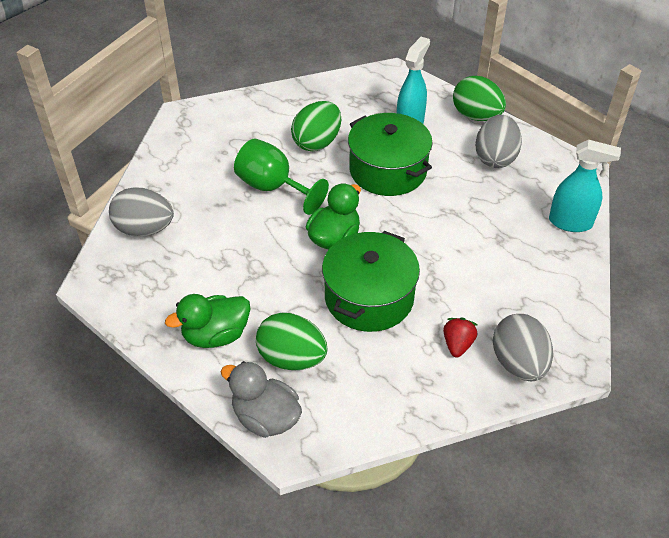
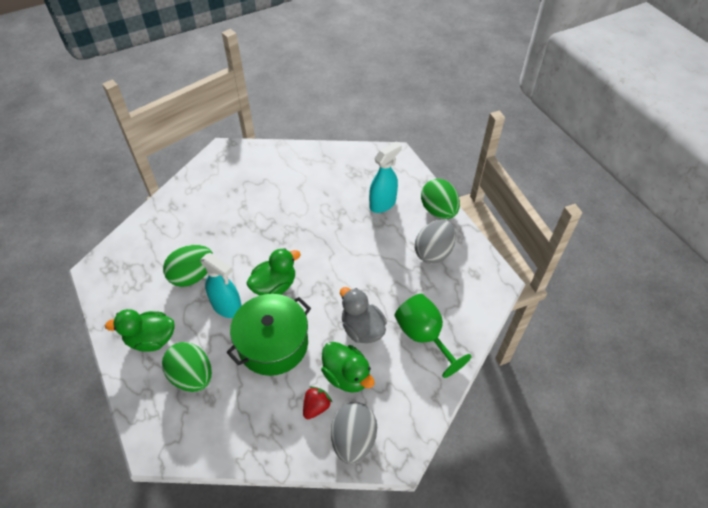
camera: 20 degrees right, 5 degrees up
grey egg [109,187,174,237] -> none
grey duck [221,361,302,438] -> grey duck moved to [340,287,387,343]
green goblet [234,138,329,215] -> green goblet moved to [394,294,472,378]
green egg [291,101,341,151] -> green egg moved to [163,245,213,287]
green pot [348,113,433,196] -> none
turquoise spray bottle [549,140,621,232] -> turquoise spray bottle moved to [200,253,242,318]
none -> green duck [321,342,375,393]

